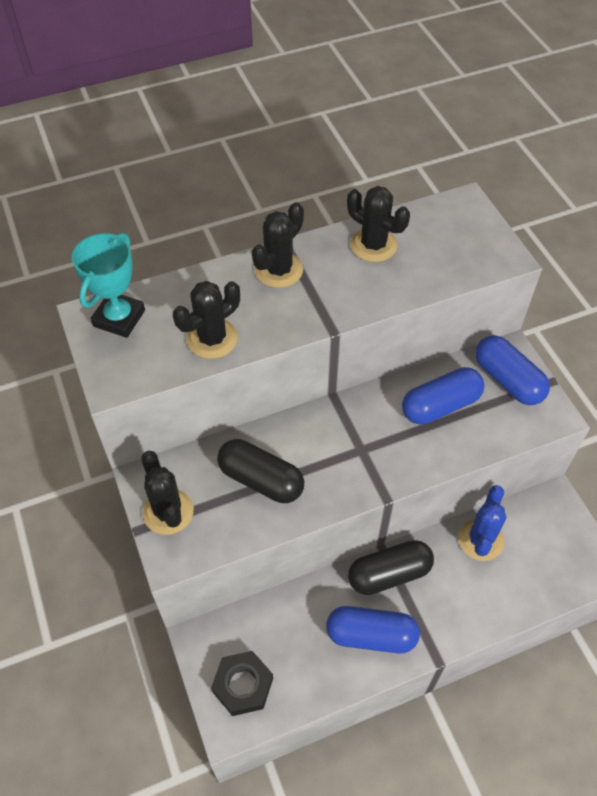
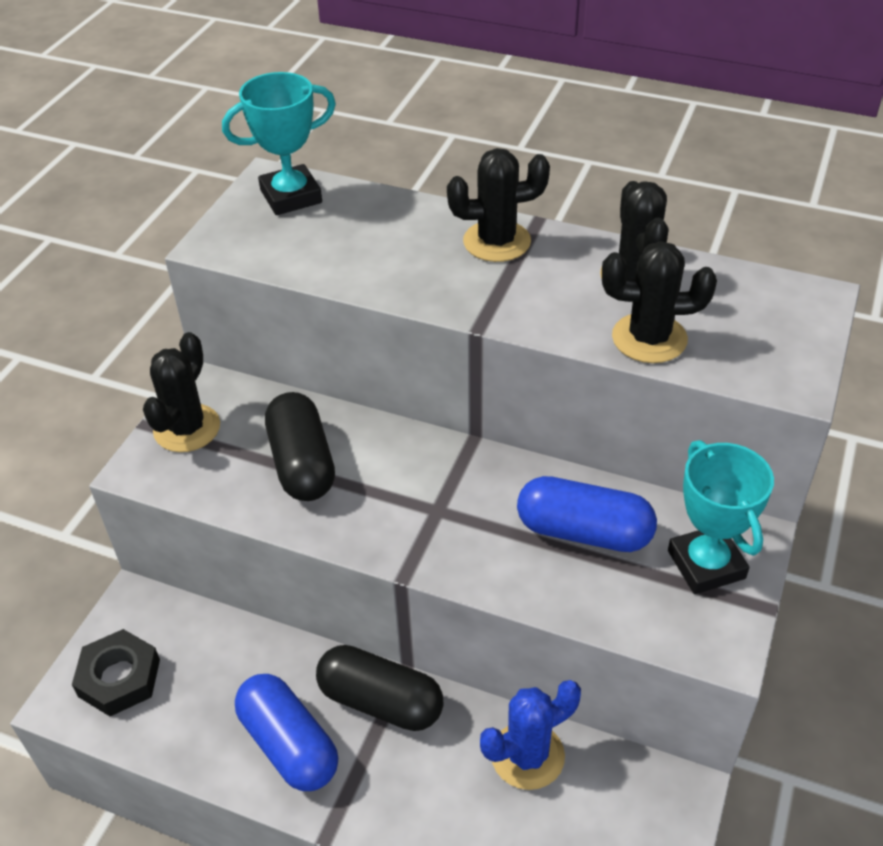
camera: 45 degrees right, 10 degrees down
black cactus [173,281,240,359] -> black cactus moved to [602,241,717,363]
blue capsule [475,335,550,405] -> turquoise trophy [668,440,774,594]

